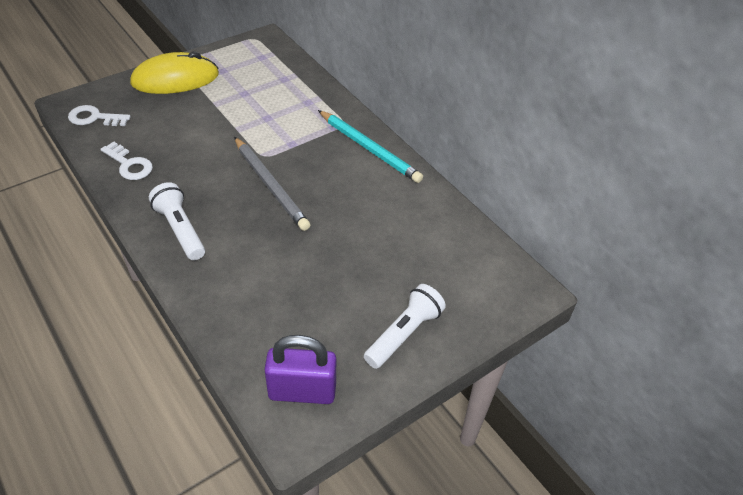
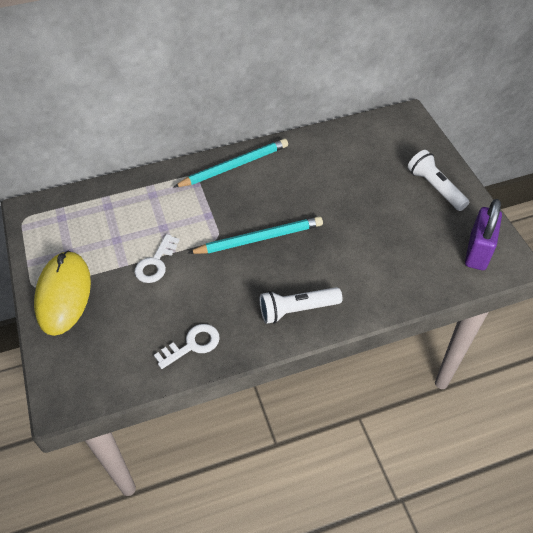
camera: 70 degrees left, 5 degrees up
white key [68,105,131,126] -> white key moved to [134,234,180,283]
grey pencil [234,137,310,231] -> turquoise pencil [188,216,323,254]

